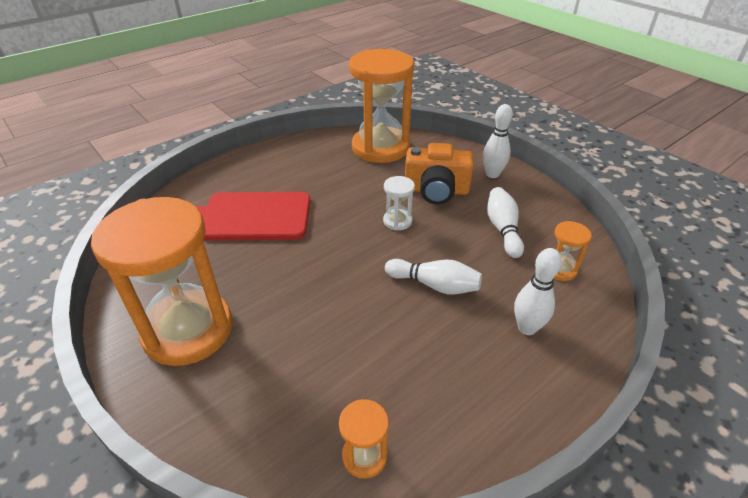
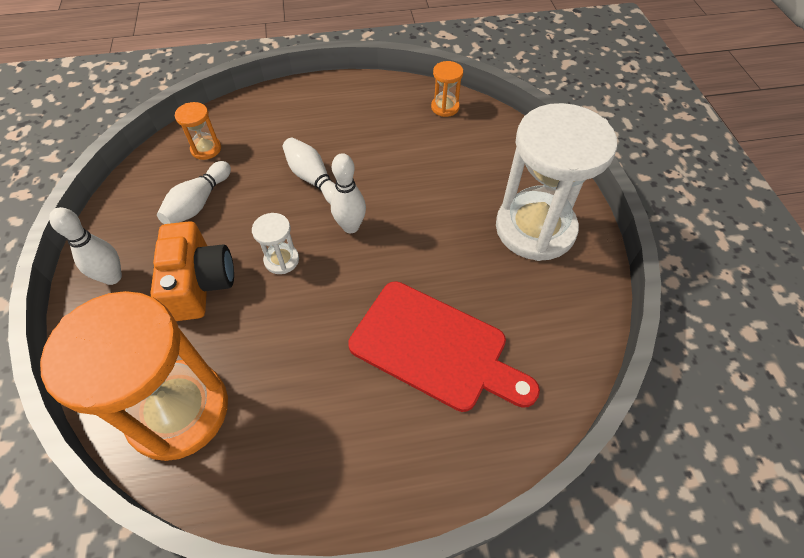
camera: 150 degrees left, 15 degrees up
orange hourglass [91,197,233,366] -> white hourglass [496,103,617,261]
orange camera [405,143,474,204] -> orange camera turned 45 degrees clockwise [150,221,234,321]
white bowling pin [514,248,562,335] -> white bowling pin moved to [331,153,366,233]

